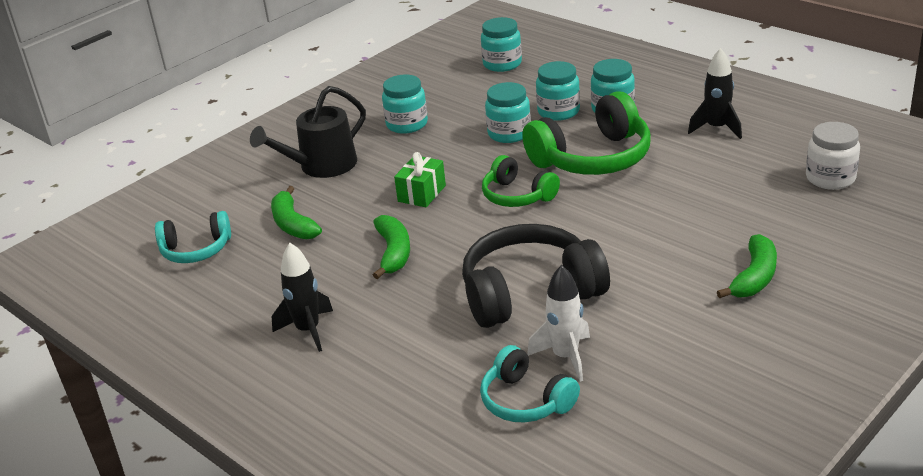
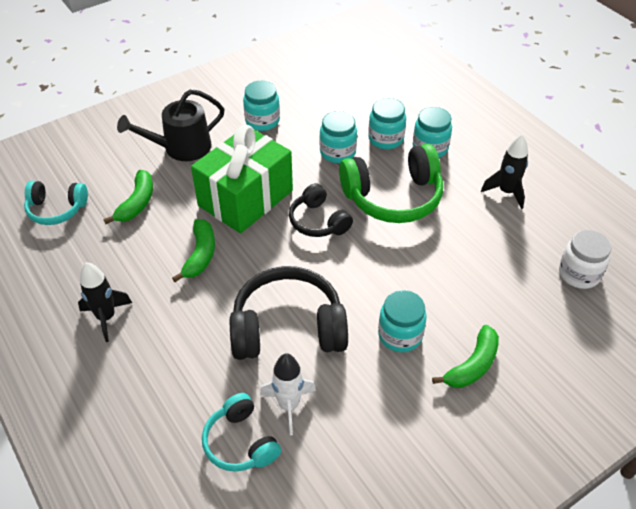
camera: 10 degrees right, 15 degrees up
green banana [271,186,322,239] -> green banana turned 150 degrees counterclockwise [104,170,153,224]
green gift [394,152,446,207] -> green gift [191,125,293,233], size x2.20
turquoise jar [481,17,522,72] -> turquoise jar moved to [378,290,427,352]
green headphones [482,155,560,207] -> black headphones [289,183,353,237]

